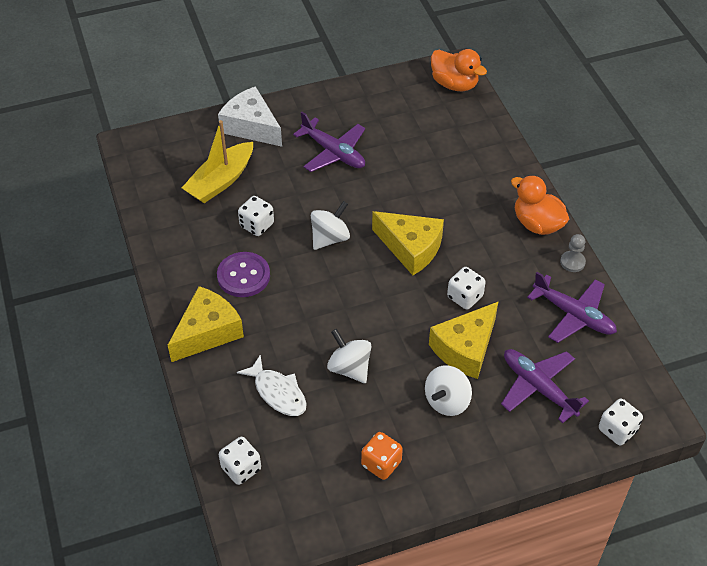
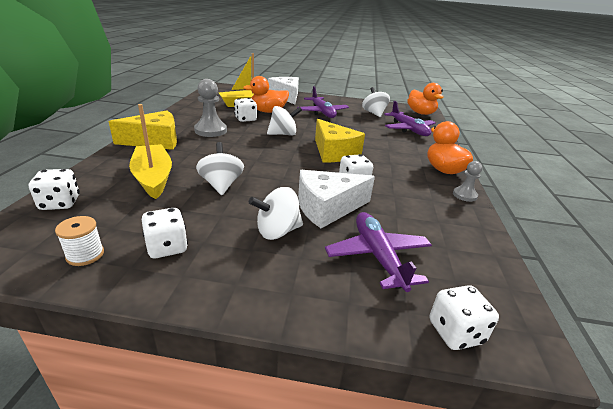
camera: 25 degrees right, 20 degrees down
purple button [217,252,270,297] -> grey pawn [194,79,227,137]
white fish [237,354,307,416] -> yellow boat [129,104,172,199]
orange dice [361,432,403,480] -> white dice [142,208,188,258]
yellow cheese [429,302,498,379] -> white cheese [298,170,375,228]
purple plane [527,272,617,343] -> purple plane moved to [384,101,436,136]
none -> white spool [55,216,104,266]
none -> orange duck [243,76,289,113]
none -> white spinning top [362,87,390,117]

